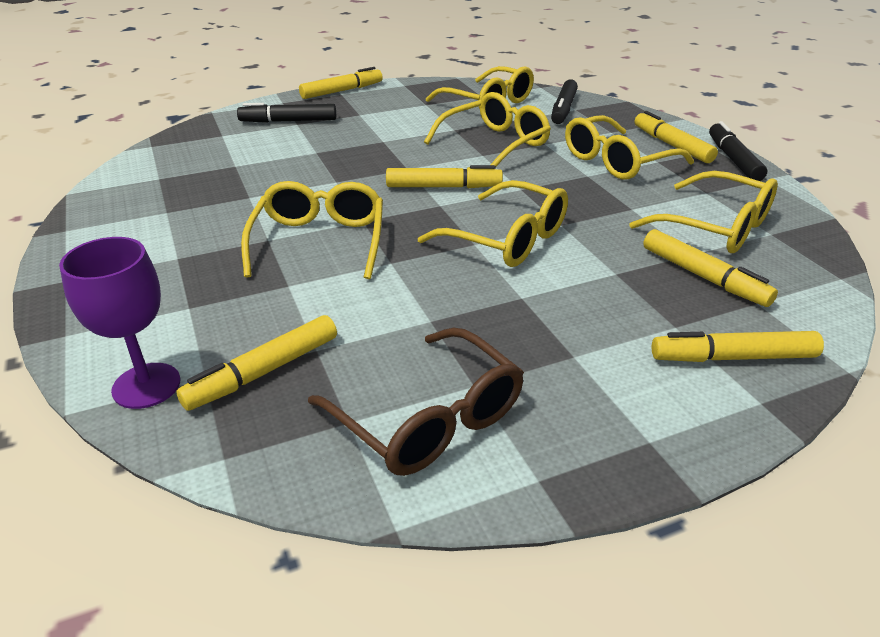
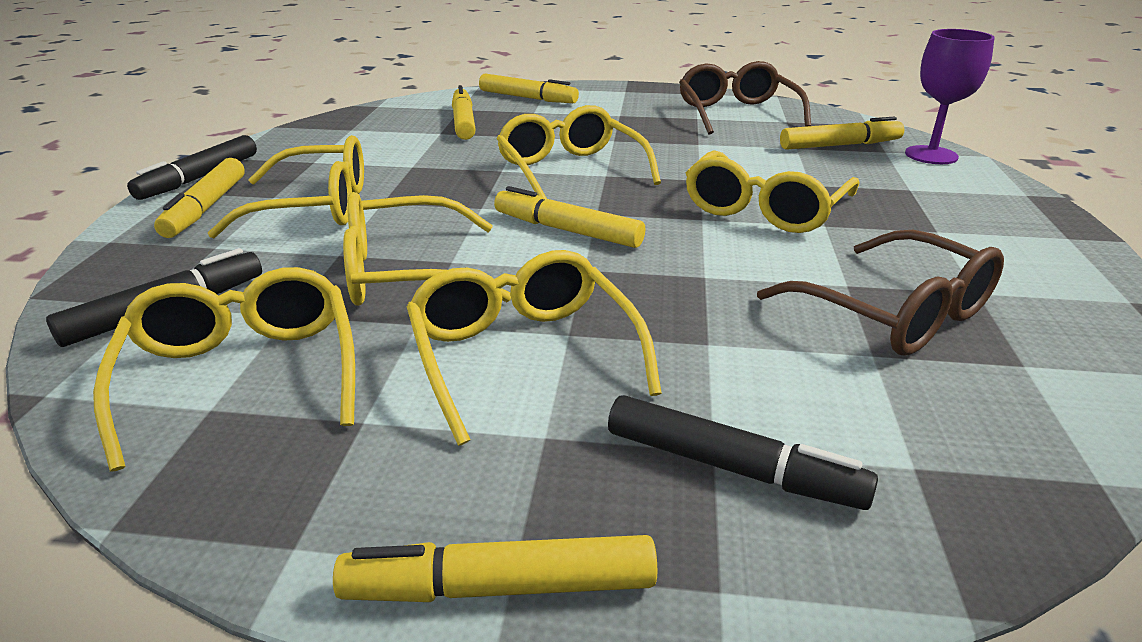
camera: 150 degrees left, 5 degrees down
yellow glasses [629,171,778,253] -> yellow glasses moved to [407,250,662,446]
none -> brown glasses [757,230,1004,355]

